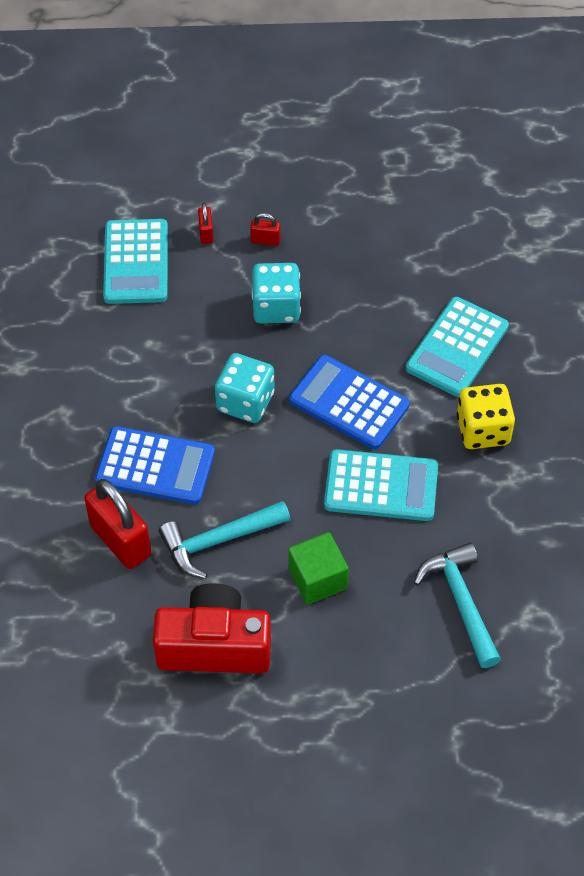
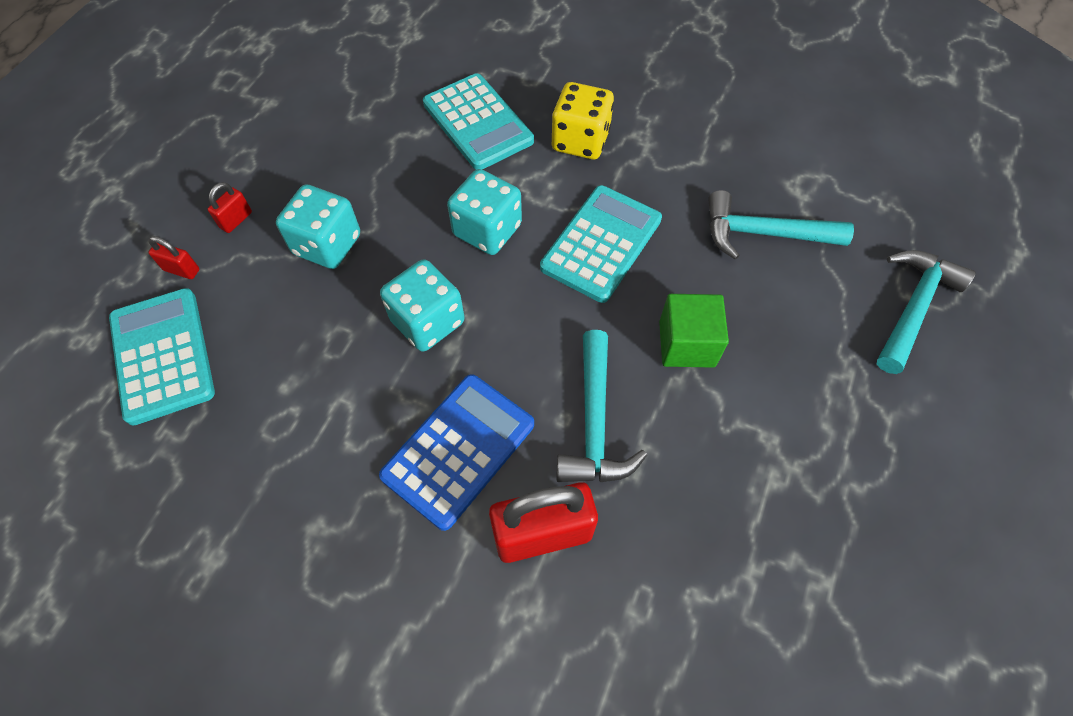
camera: 65 degrees left, 5 degrees up
turquoise calculator [103,219,168,304] -> turquoise calculator turned 135 degrees counterclockwise [109,288,215,426]
red camera [153,583,271,673] -> none
blue calculator [289,355,410,449] -> turquoise dice [447,169,522,255]
none -> turquoise hammer [876,250,976,374]

